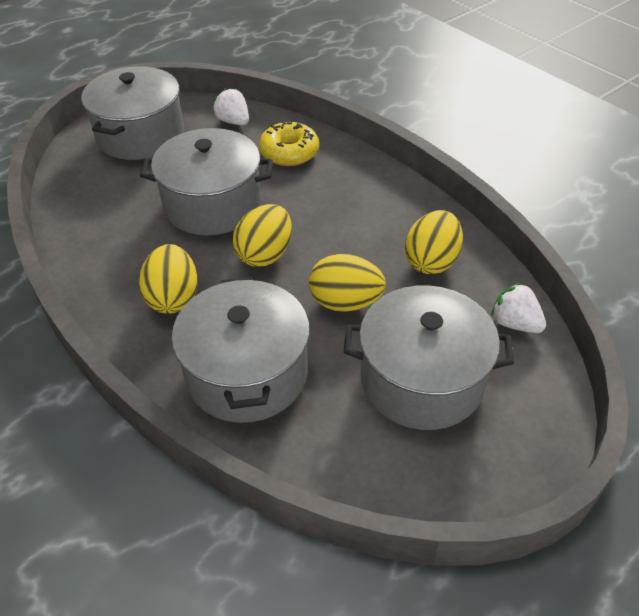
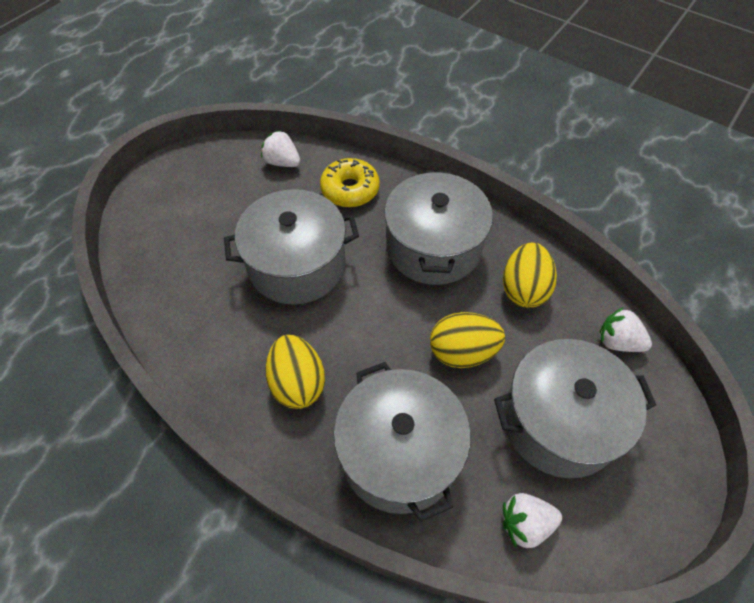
camera: 15 degrees left, 10 degrees up
grey pot [81,66,184,160] -> grey pot moved to [384,170,493,285]
yellow egg [233,204,292,267] -> none
none -> white strawberry [503,493,562,548]

